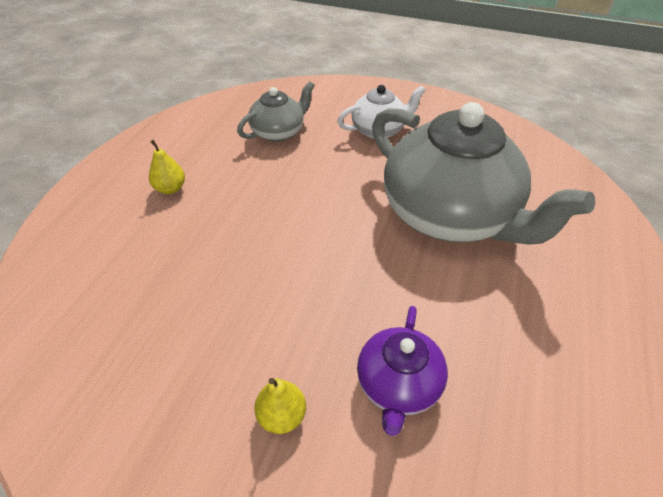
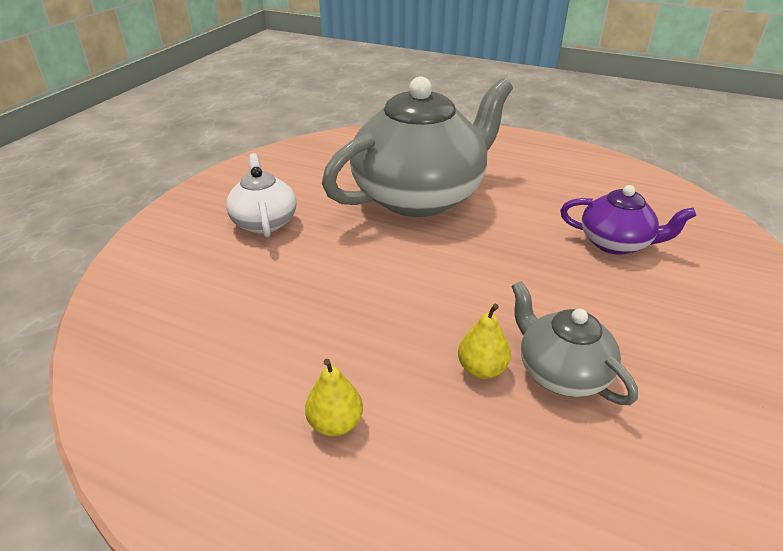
camera: 85 degrees left, 10 degrees down
grey teapot [237,81,315,142] -> grey teapot moved to [511,281,638,405]
yellow pear [254,378,306,434] -> yellow pear moved to [458,304,511,379]

